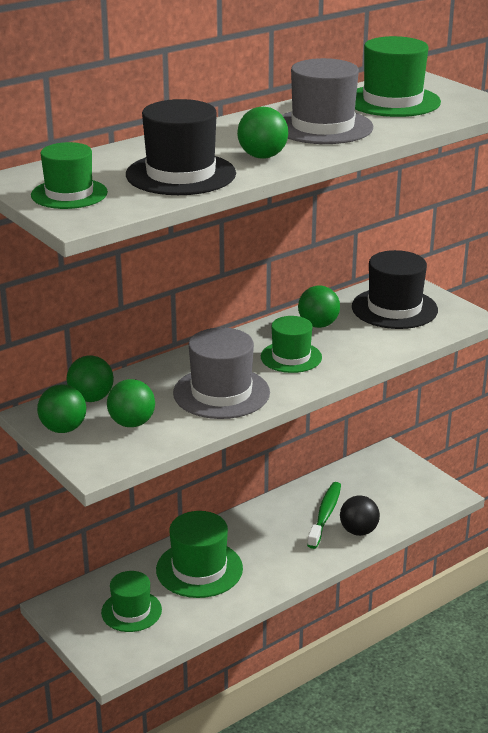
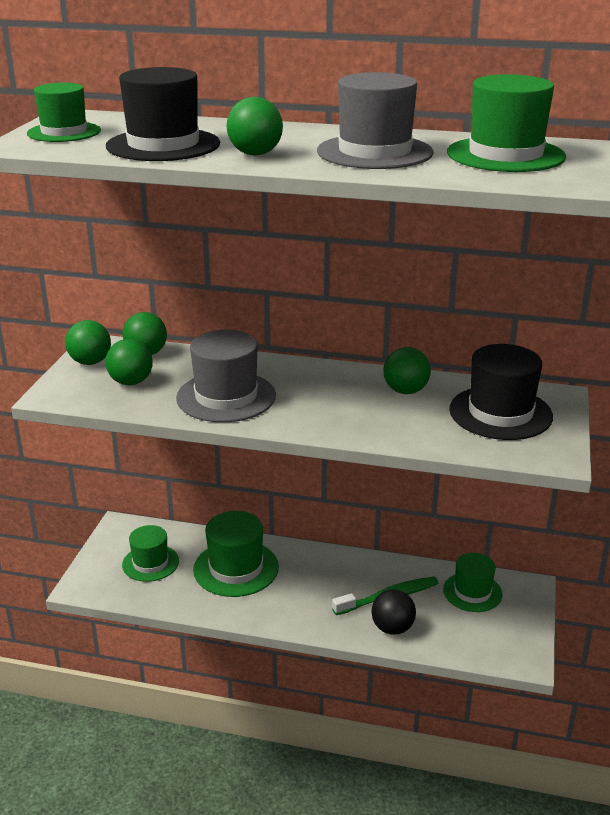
camera: 50 degrees right, 0 degrees up
green hat [261,316,322,373] -> green hat moved to [443,553,503,612]

